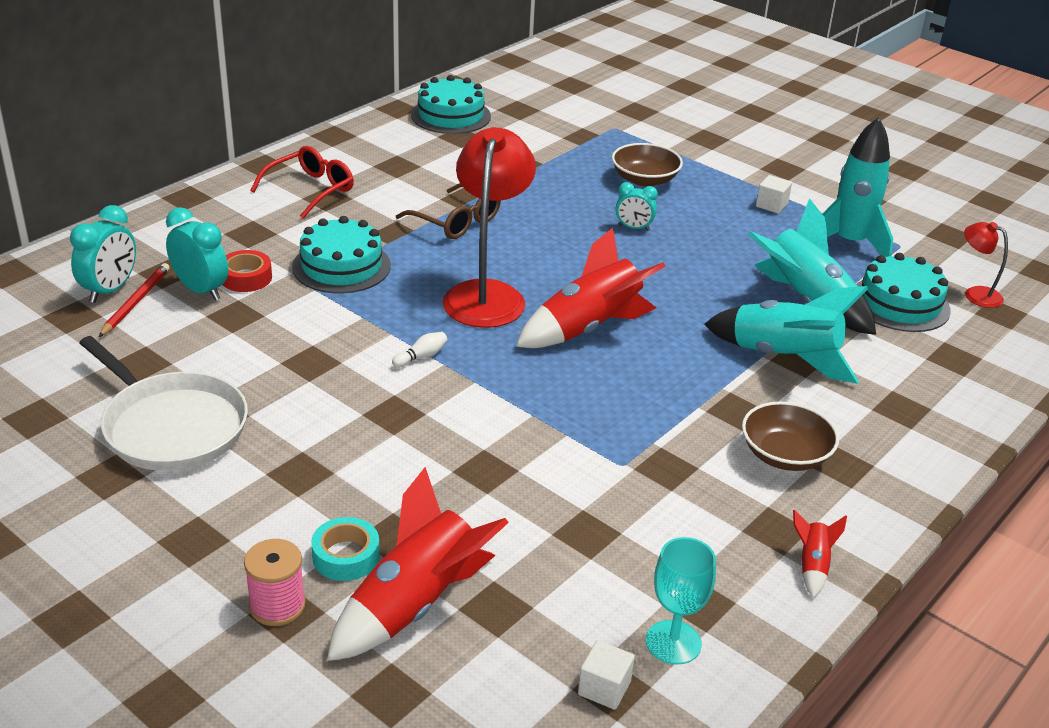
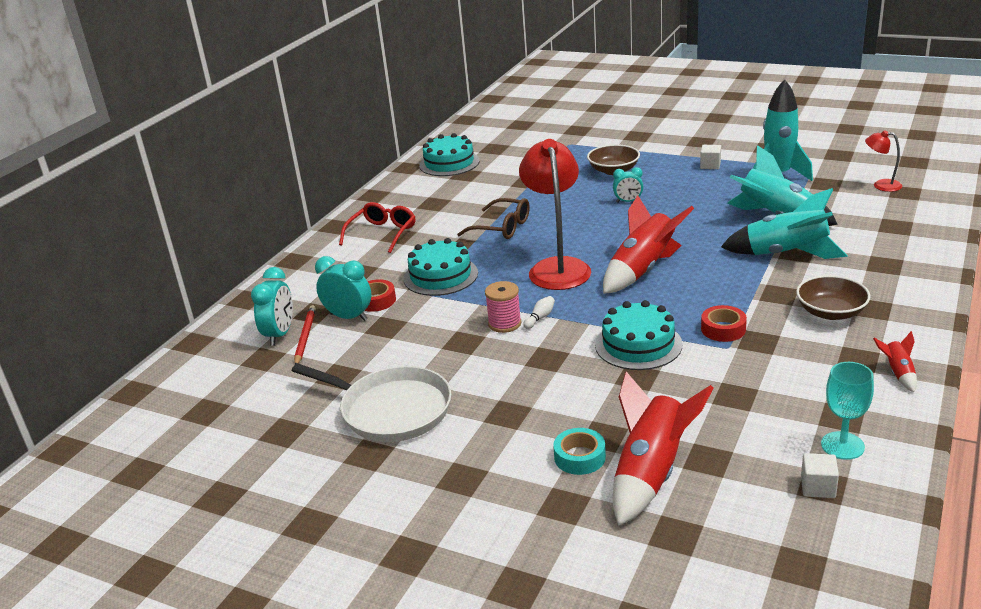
camera: 10 degrees left, 5 degrees down
pink spool [244,539,306,626] -> pink spool moved to [485,281,521,333]
turquoise cake [856,253,951,332] -> turquoise cake moved to [595,300,682,370]
none -> red tape [701,305,747,342]

